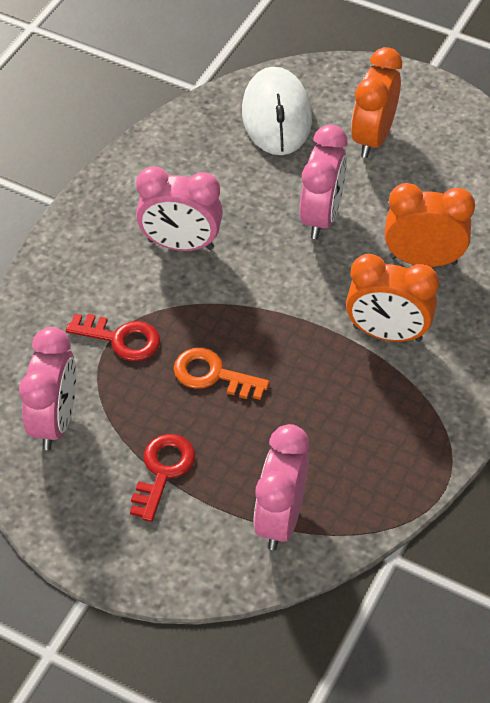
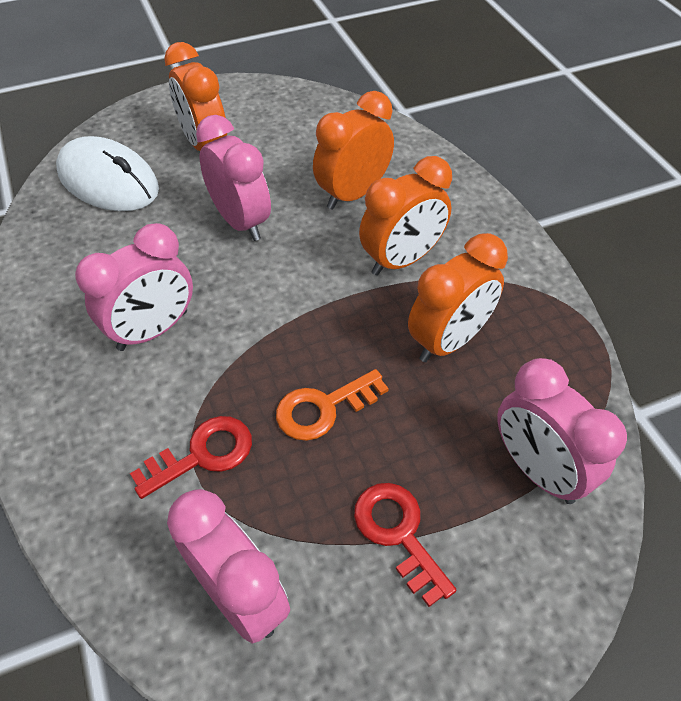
camera: 50 degrees left, 0 degrees up
none -> orange clock [408,233,508,362]

